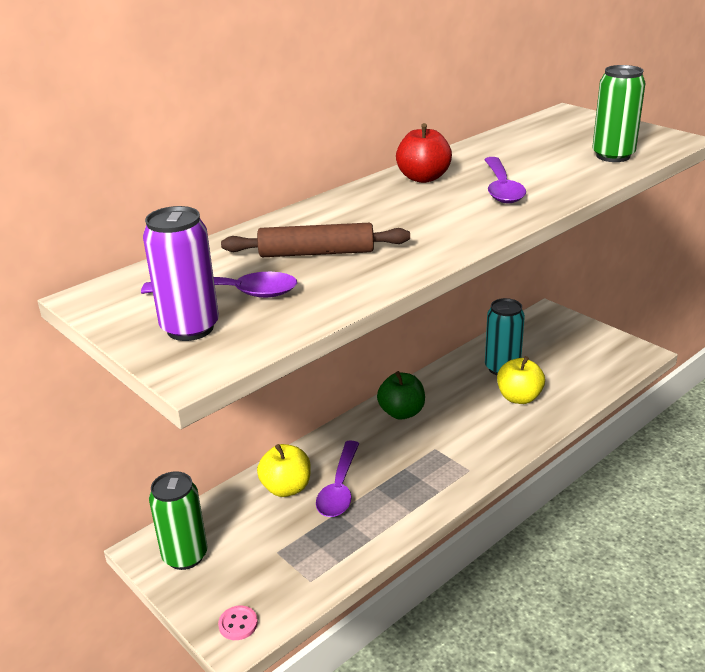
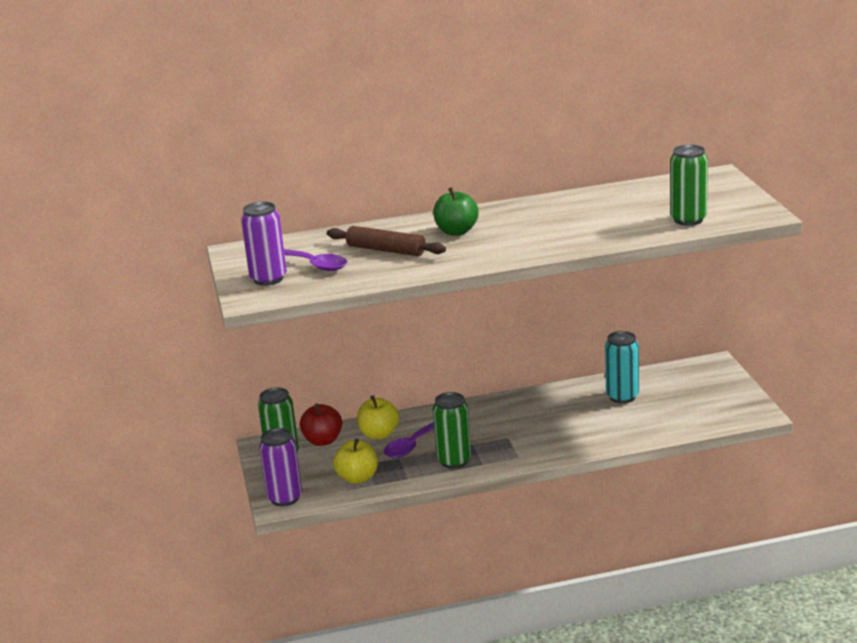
camera: 30 degrees right, 5 degrees down
pink button [218,606,258,640] -> purple can [259,428,302,506]
green apple [377,371,425,420] -> green apple moved to [433,187,479,236]
red apple [396,123,452,183] -> red apple moved to [300,404,342,446]
purple spoon [484,157,526,203] -> none
yellow apple [497,356,545,404] -> yellow apple moved to [333,439,378,484]
none -> green can [432,392,471,469]

